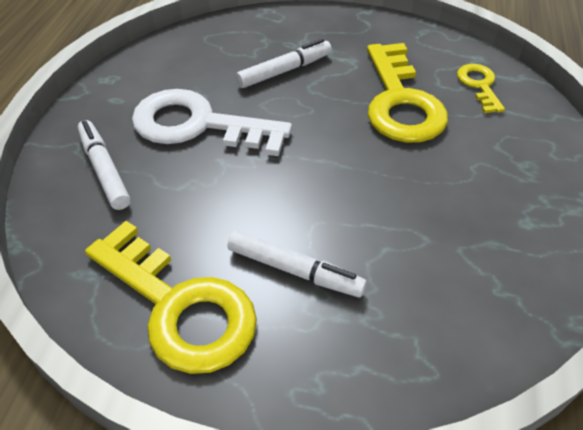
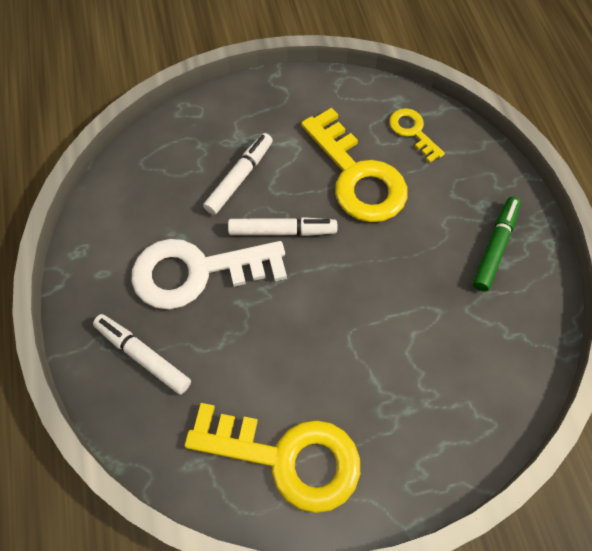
camera: 25 degrees left, 15 degrees up
white marker [227,230,367,297] -> white marker moved to [228,217,337,236]
none -> green marker [473,197,521,291]

